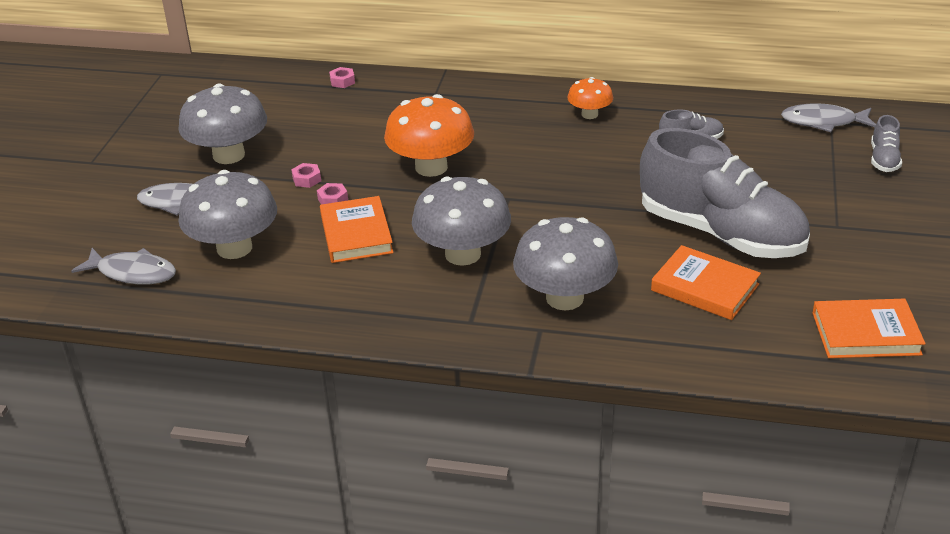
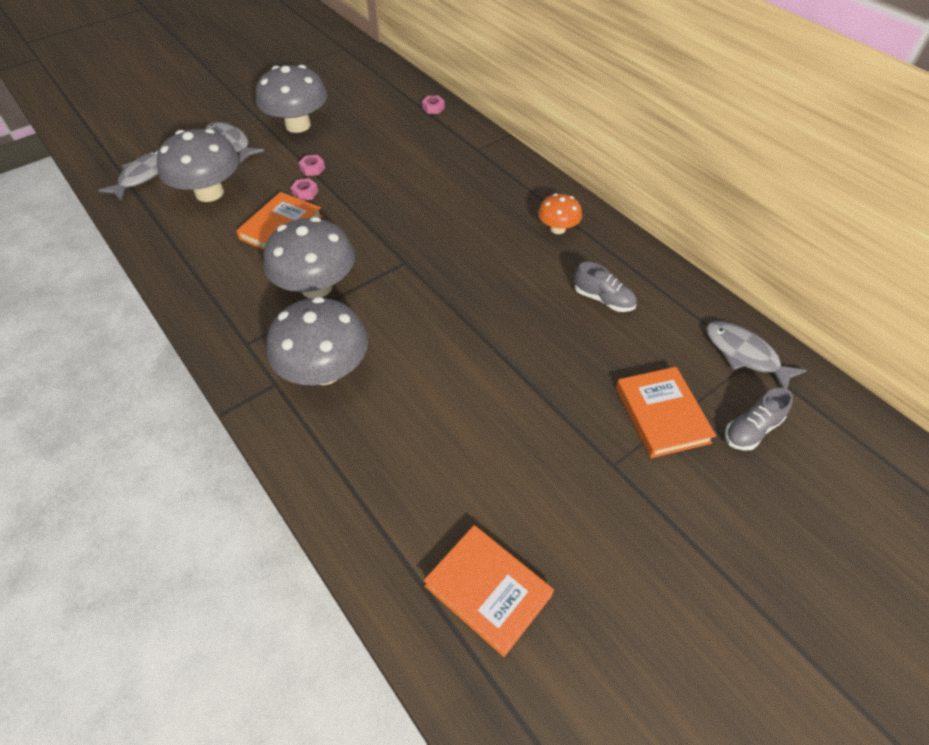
camera: 40 degrees right, 15 degrees up
grey fish [71,248,176,285] -> grey fish turned 120 degrees counterclockwise [98,151,158,201]
orange mushroom [384,94,474,177] -> none
grey shoe [640,128,810,258] -> none
orange book [651,245,761,320] -> orange book moved to [616,367,716,458]

